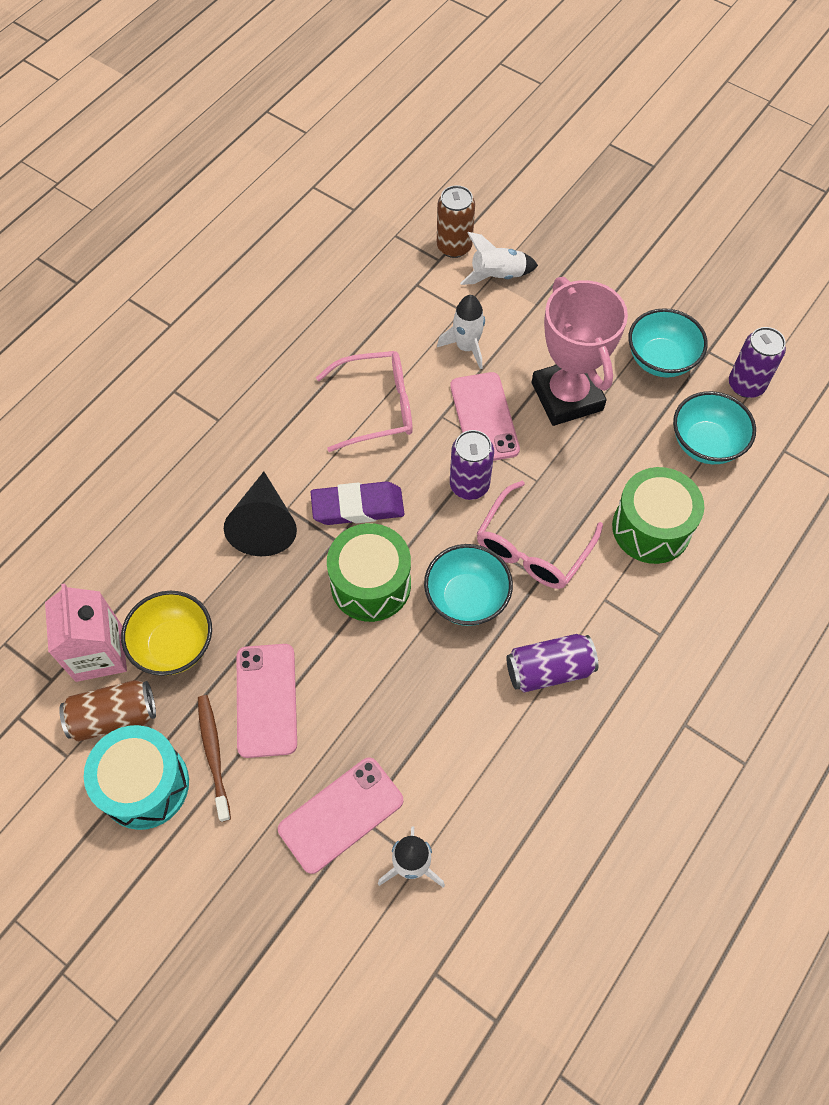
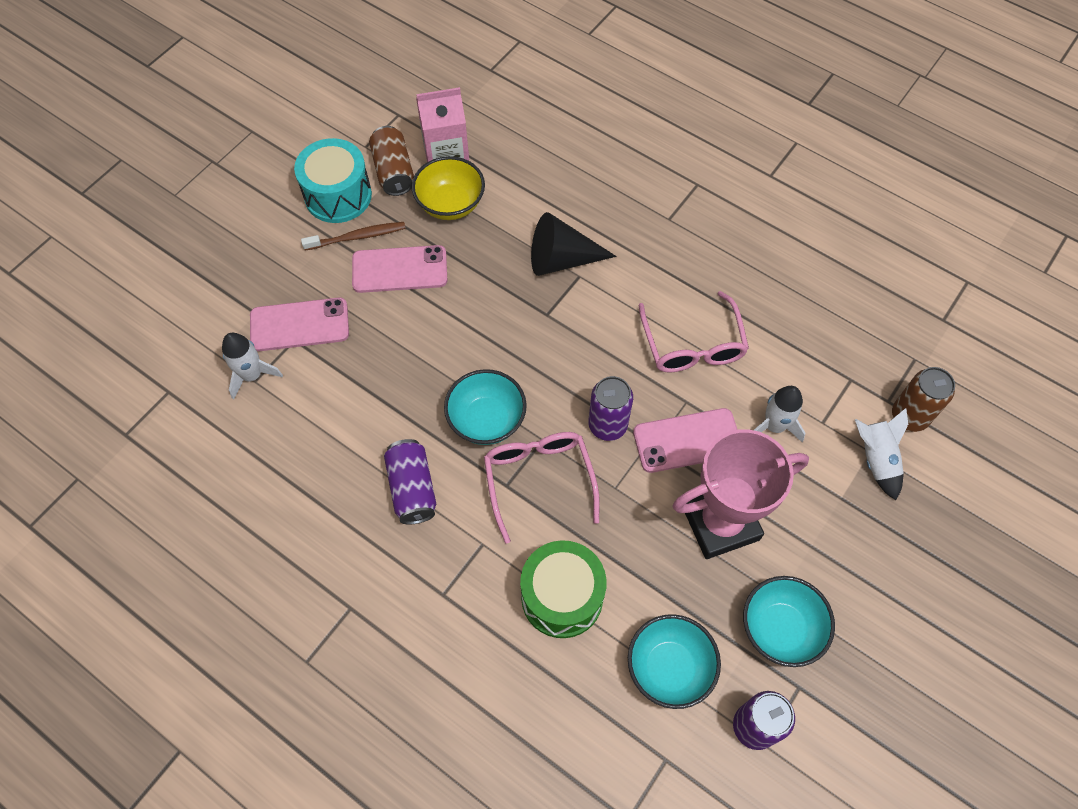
camera: 90 degrees right, 0 degrees up
pink phone [278,758,403,874] -> pink phone turned 60 degrees counterclockwise [250,297,349,351]
purple eraser [311,481,404,525] -> none
green drum [327,523,411,622] -> none
pink glasses [477,481,603,589] -> pink glasses turned 45 degrees clockwise [484,432,600,544]

